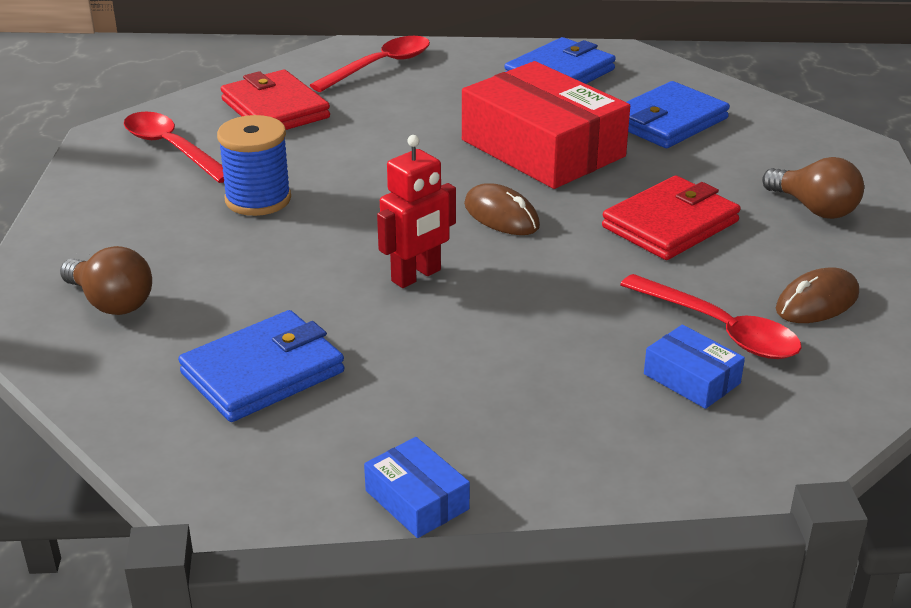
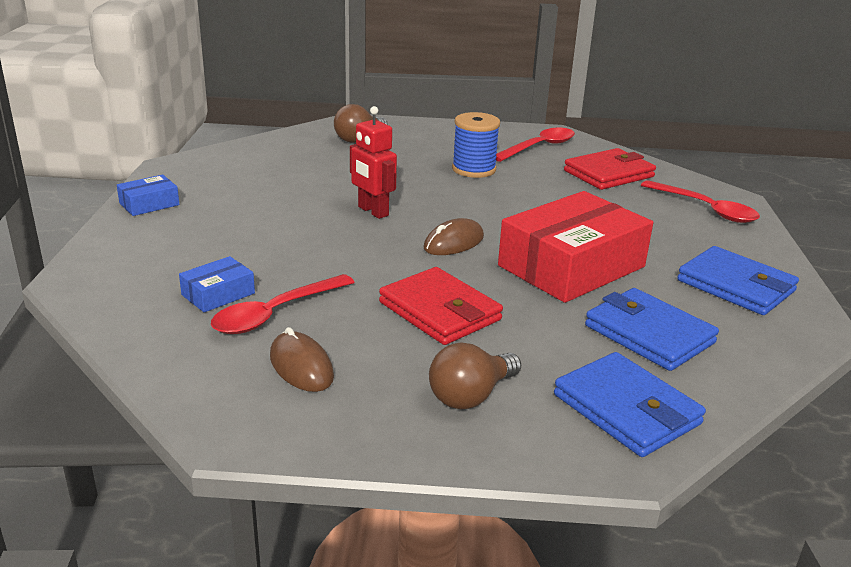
camera: 90 degrees right, 5 degrees down
blue wallet [178,310,345,422] -> blue wallet moved to [554,352,706,457]

